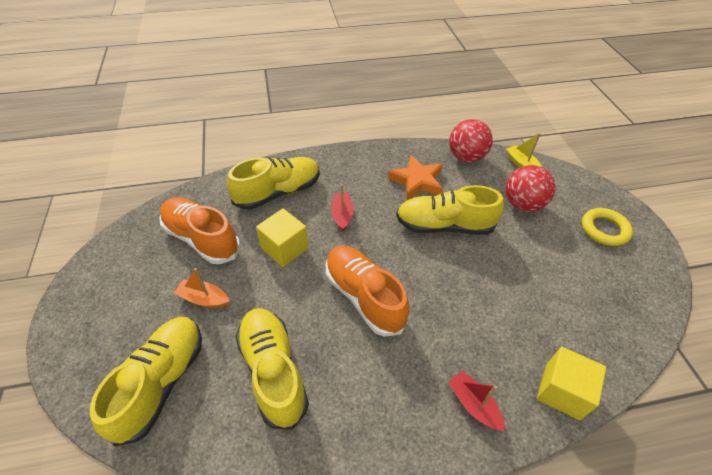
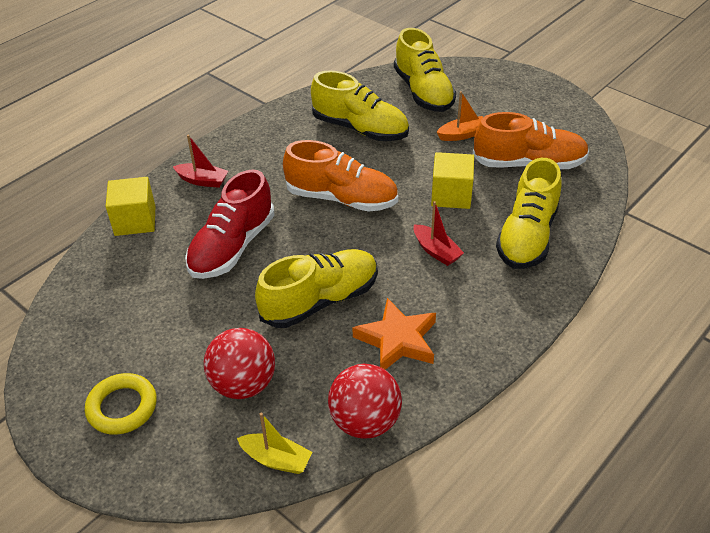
camera: 145 degrees right, 5 degrees down
none -> red shoe [185,169,275,279]

